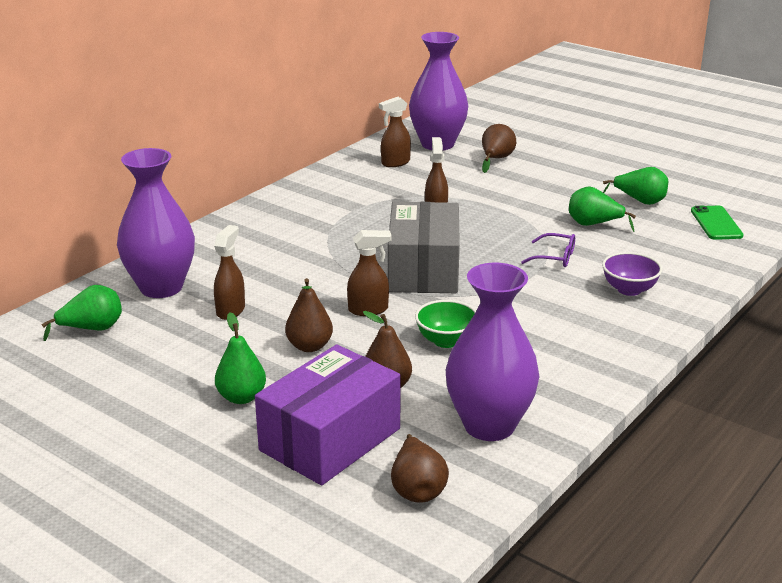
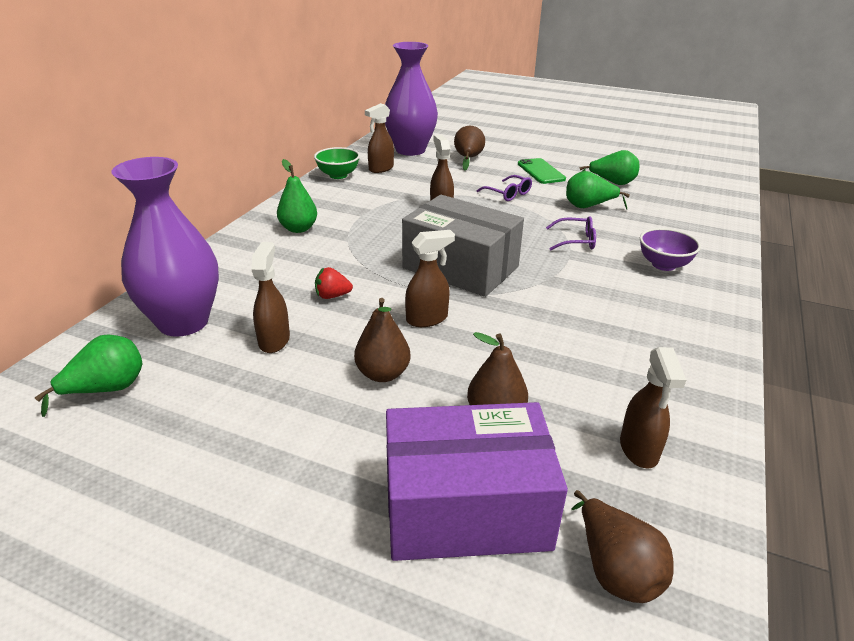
camera: 15 degrees left, 5 degrees up
green pear [215,312,266,404] -> green pear moved to [277,159,317,233]
purple box [255,344,401,485] -> purple box turned 60 degrees clockwise [386,402,568,561]
grey box [388,202,460,293] -> grey box turned 45 degrees counterclockwise [402,195,524,297]
green bowl [415,300,476,348] -> green bowl moved to [314,147,360,179]
purple vase [446,263,539,441] -> brown spray bottle [620,347,686,469]
green phone [691,206,744,240] -> green phone moved to [518,158,566,184]
none -> red strawberry [315,267,353,299]
none -> purple glasses [476,175,532,201]

